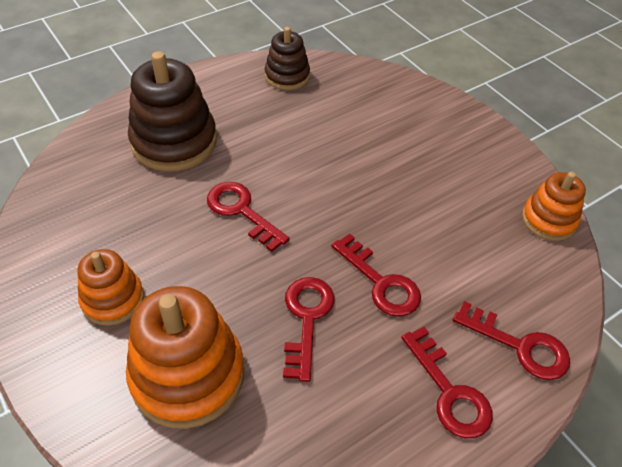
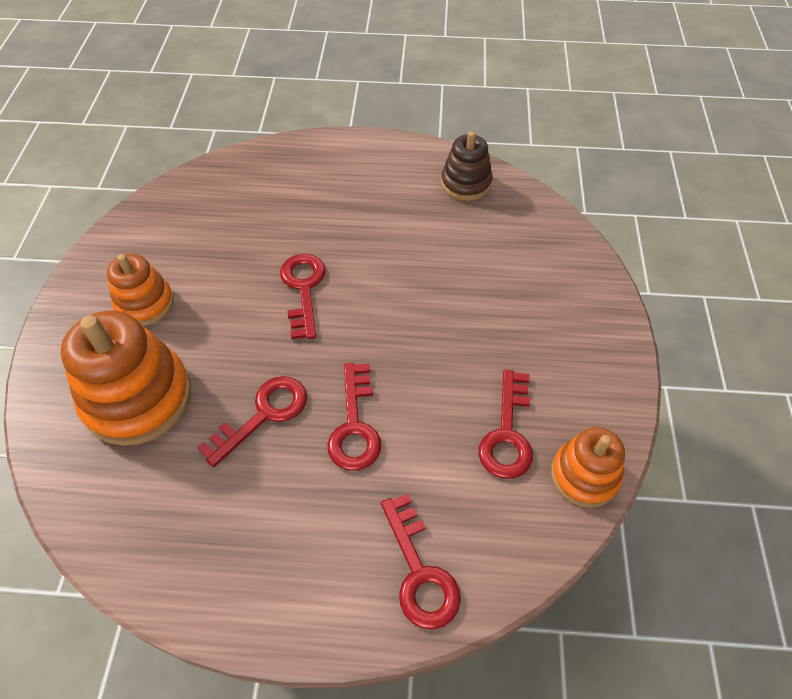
camera: 40 degrees right, 5 degrees up
brown stacking toy [128,51,217,172] -> none
red key [401,327,493,438] -> red key moved to [478,369,533,479]

